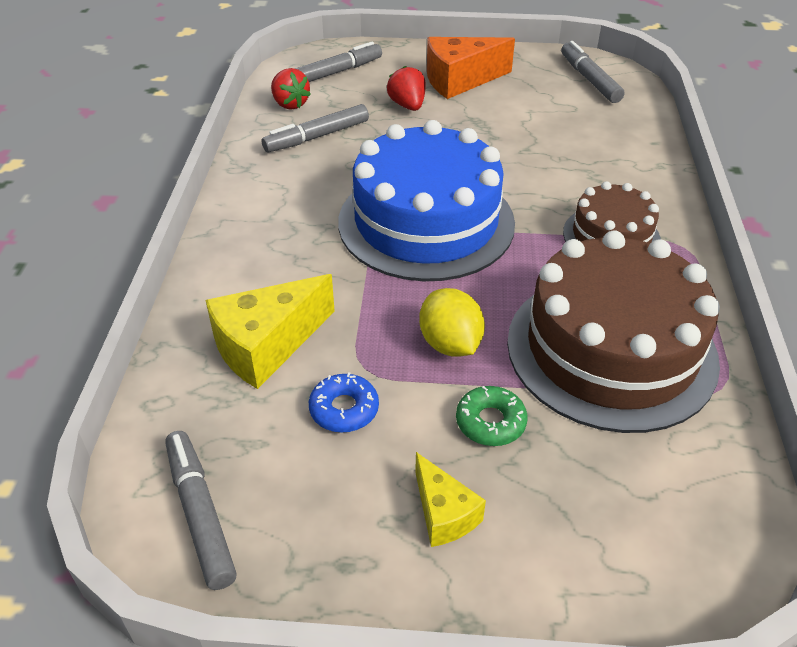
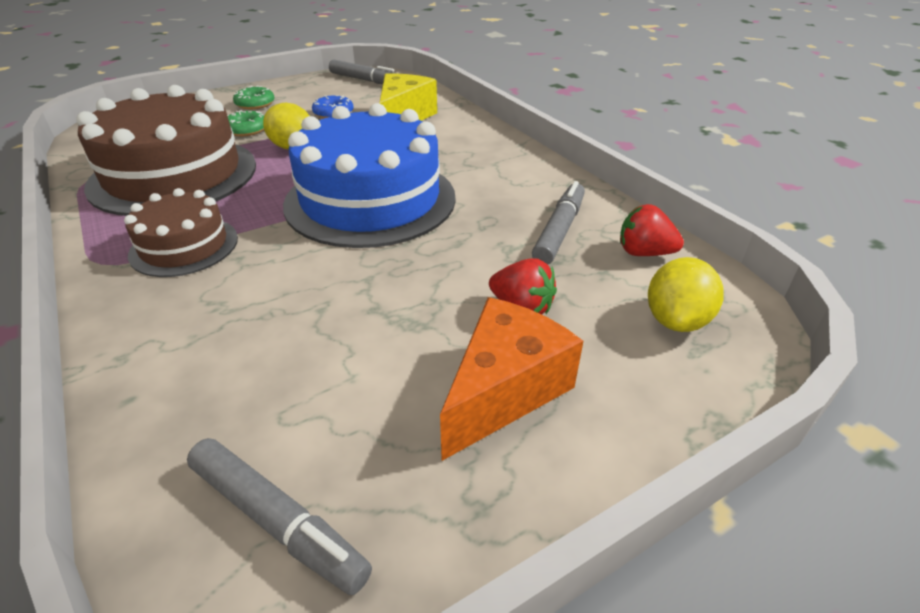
camera: 145 degrees right, 5 degrees down
grey marker [295,42,382,82] -> yellow lemon [648,257,724,332]
yellow cheese [415,452,486,547] -> green donut [233,86,275,109]

